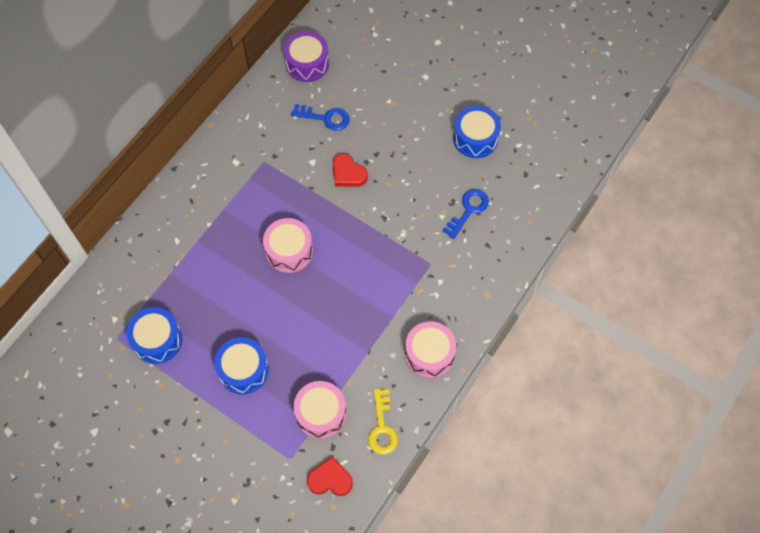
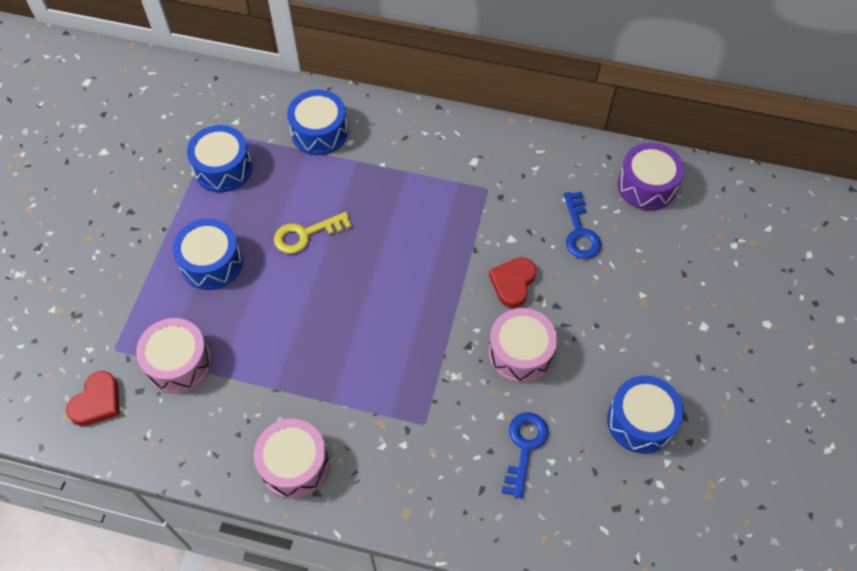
camera: 70 degrees right, 5 degrees down
pink drum [263,218,313,273] -> pink drum moved to [488,308,557,383]
red heart [307,456,353,496] -> red heart turned 45 degrees clockwise [66,371,120,426]
yellow key [368,389,398,455] -> yellow key moved to [274,212,352,254]
blue key [443,189,489,239] -> blue key turned 90 degrees counterclockwise [502,412,549,499]
none -> blue drum [287,90,348,155]

